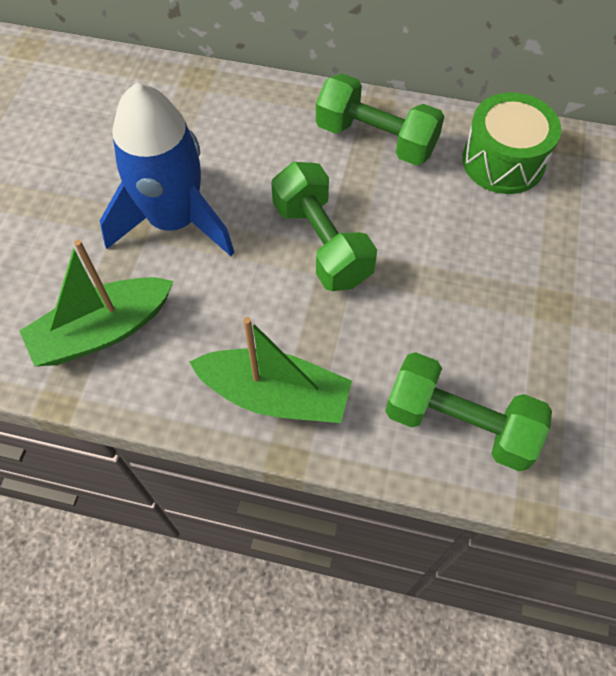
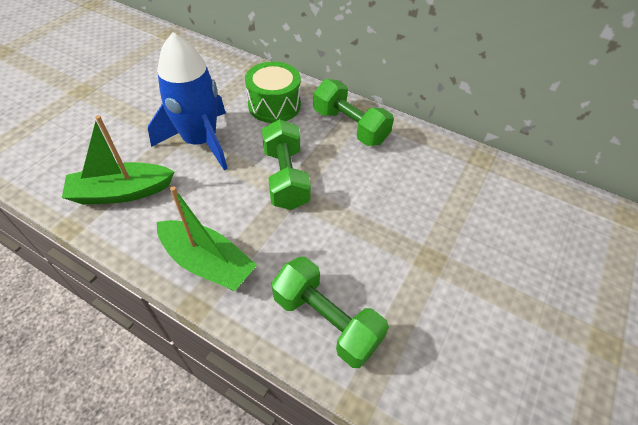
camera: 15 degrees right, 10 degrees down
green drum [462,92,561,194] -> green drum moved to [245,62,301,123]

